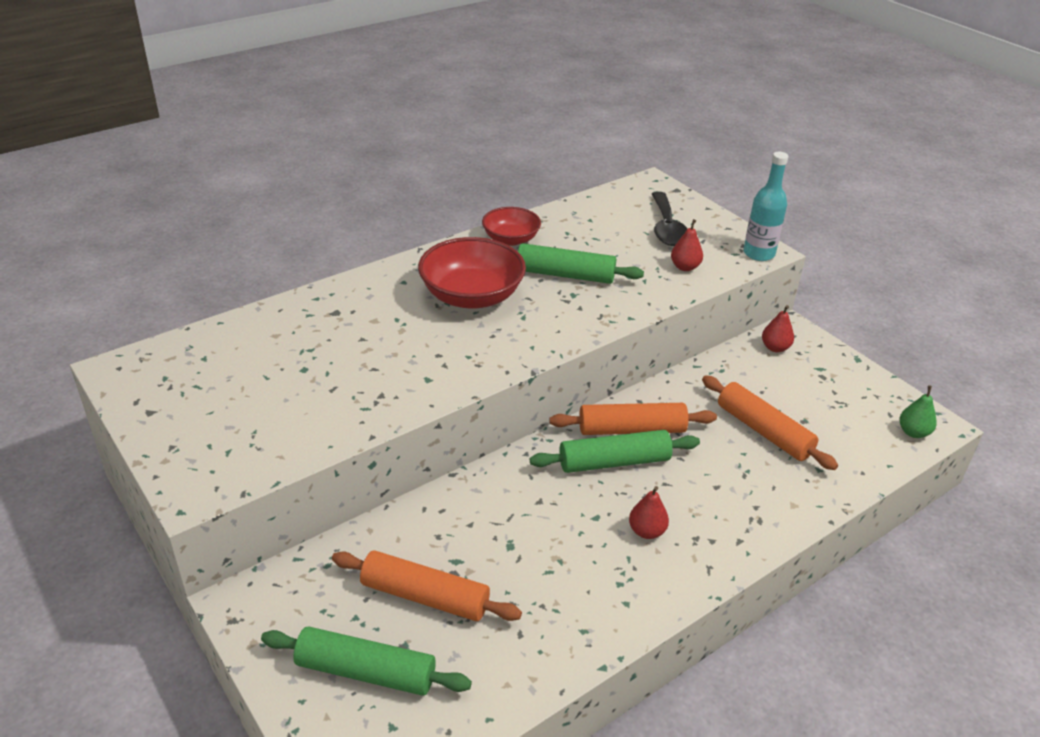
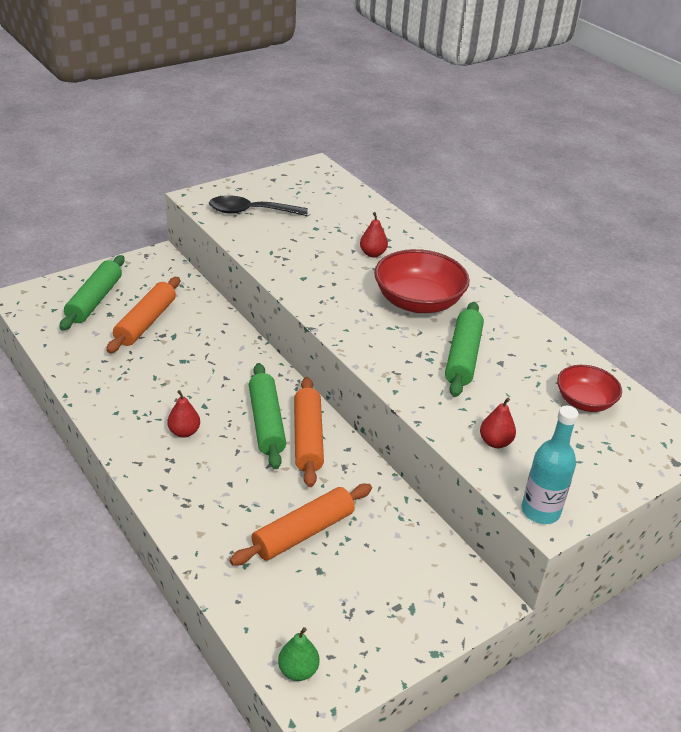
camera: 90 degrees right, 0 degrees up
red bowl [482,207,541,246] -> red bowl moved to [557,365,622,412]
black spoon [652,192,687,246] -> black spoon moved to [209,195,308,216]
red pear [762,305,794,352] -> red pear moved to [360,212,388,257]

